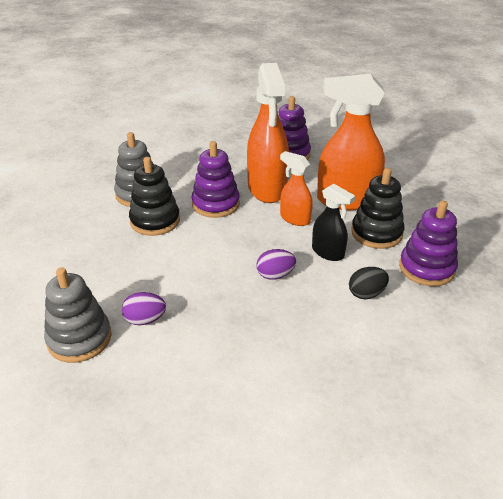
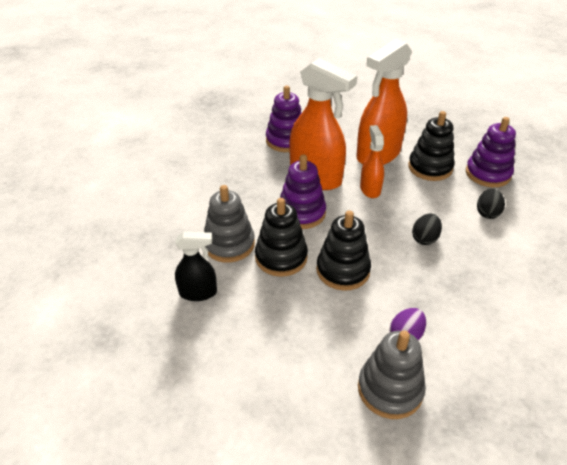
camera: 45 degrees left, 5 degrees up
purple egg [256,249,296,280] -> black egg [412,214,442,245]
orange spray bottle [280,151,313,226] -> orange spray bottle turned 90 degrees clockwise [360,125,384,198]
black spray bottle [312,184,355,261] -> black spray bottle moved to [175,231,217,301]
none -> black stacking toy [316,210,371,291]

